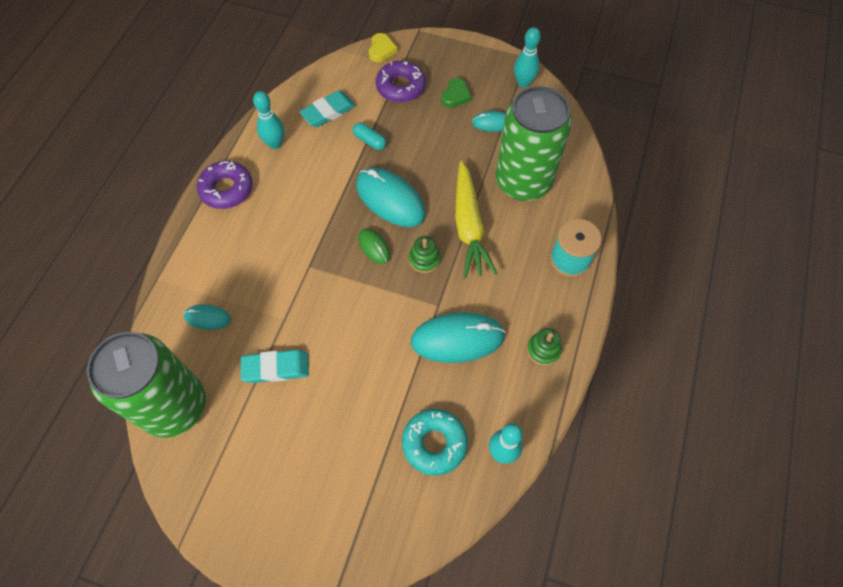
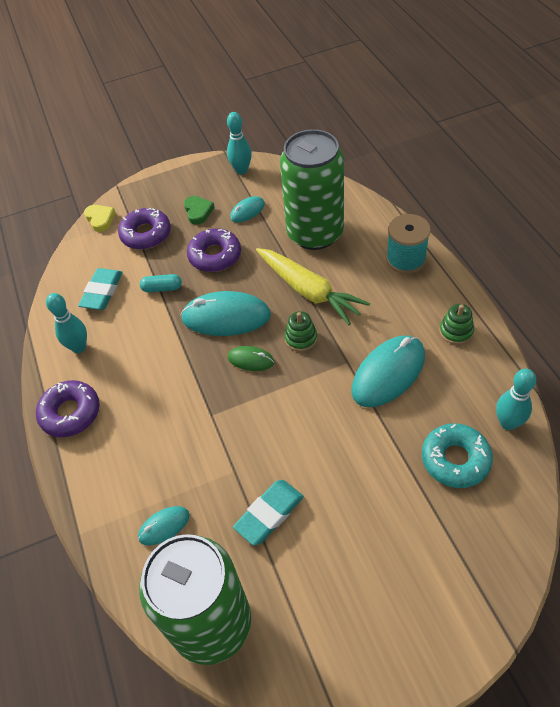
camera: 35 degrees left, 10 degrees down
none -> purple donut [187,228,241,272]

